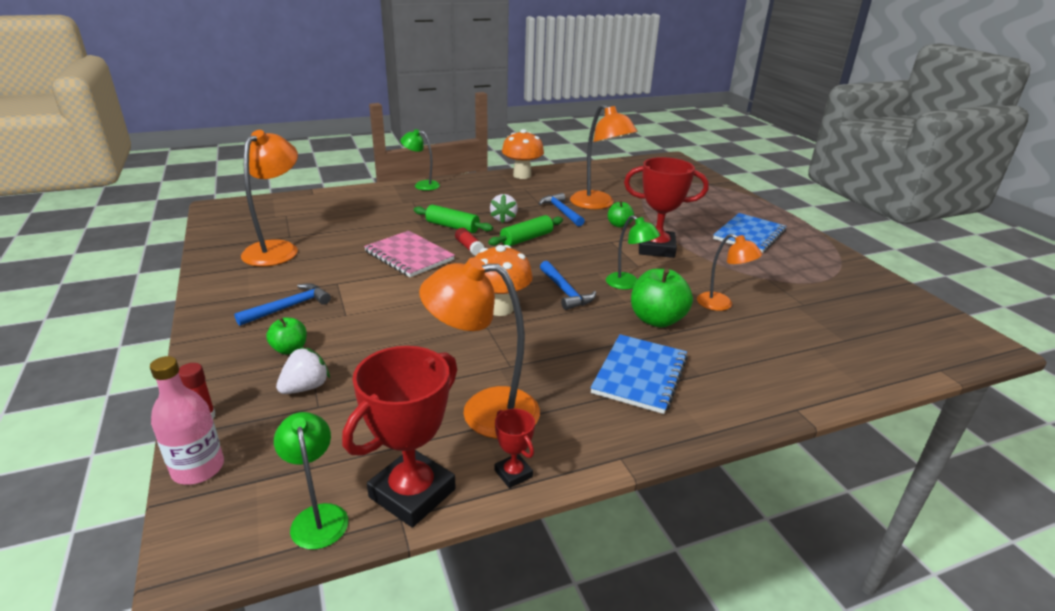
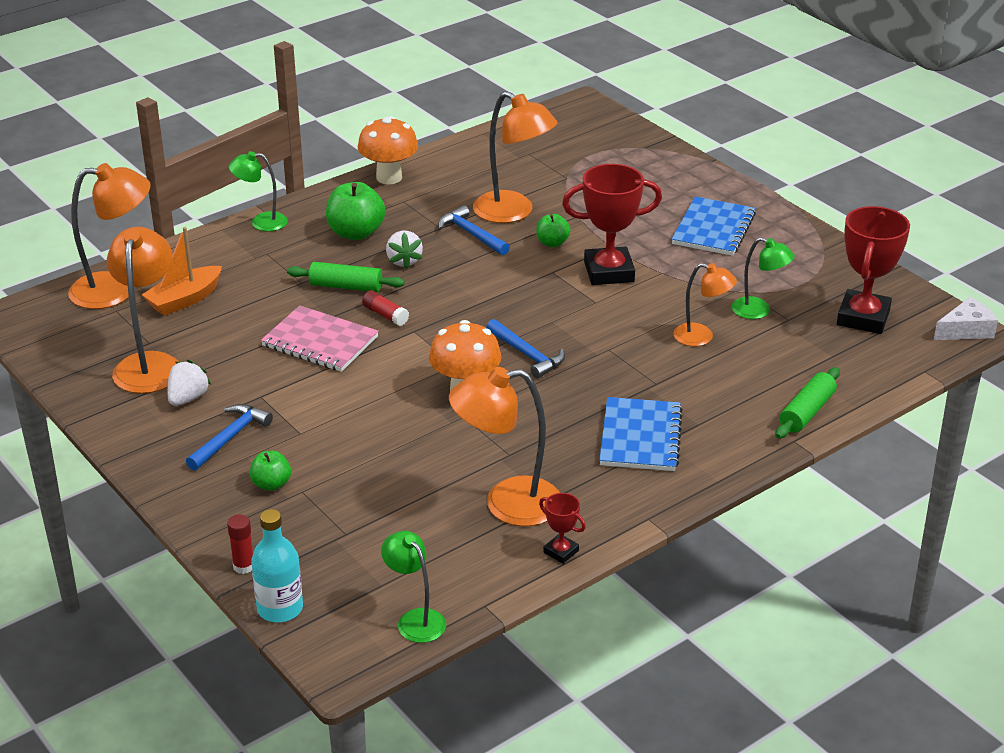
camera: 15 degrees left, 5 degrees up
pink bottle [150,356,224,485] -> turquoise bottle [251,509,303,622]
white strawberry [276,347,330,394] -> white strawberry moved to [168,360,211,406]
red trophy [342,346,457,528] -> red trophy moved to [837,206,910,334]
green rolling pin [488,215,563,246] -> green rolling pin moved to [776,367,840,439]
green lamp [606,215,660,290] -> green lamp moved to [732,238,795,319]
green apple [631,268,693,328] -> green apple moved to [326,182,385,240]
none -> orange lamp [68,163,151,309]
none -> orange boat [142,227,222,316]
none -> white cheese [934,297,998,340]

